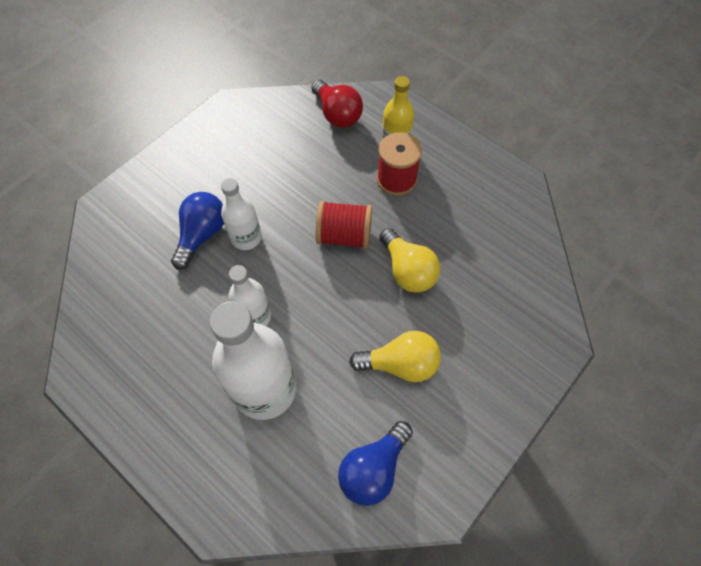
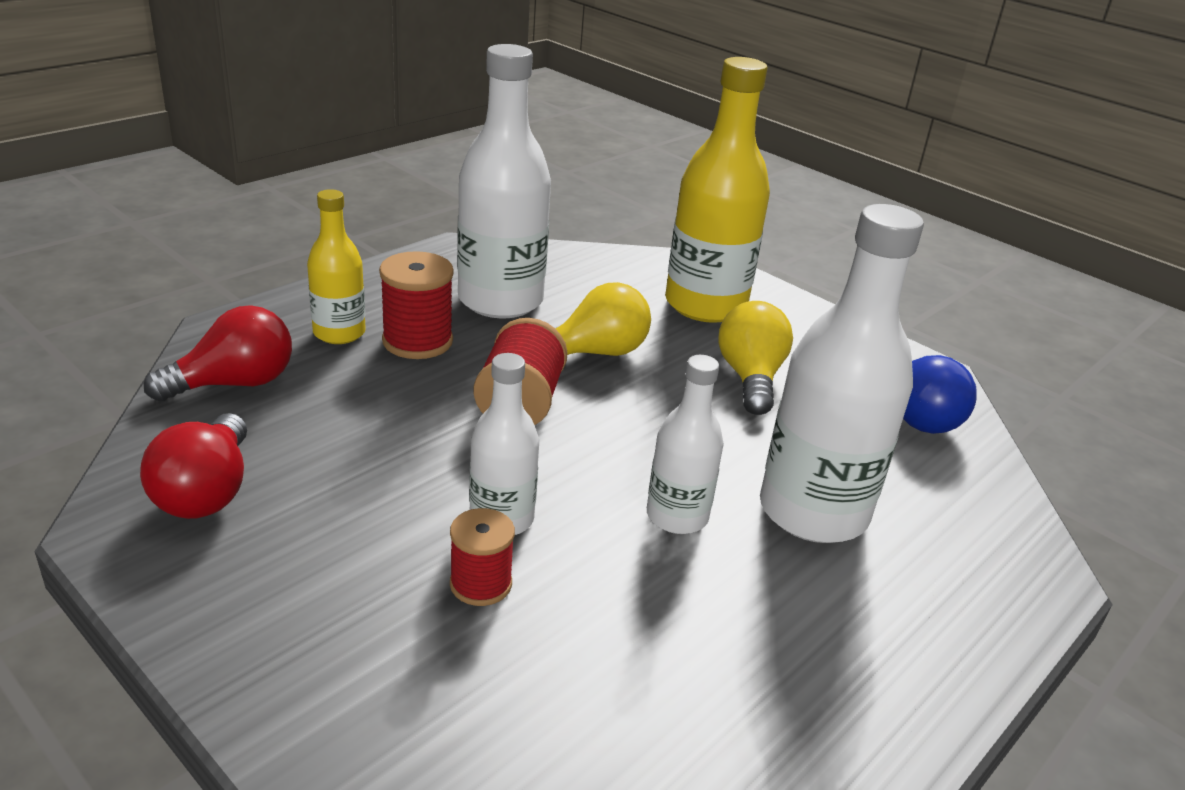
camera: 90 degrees left, 30 degrees down
blue light bulb [171,192,224,270] -> red spool [450,508,515,606]
none -> red light bulb [140,413,247,519]
none -> white bottle [457,44,551,318]
none -> yellow bottle [665,57,770,323]

